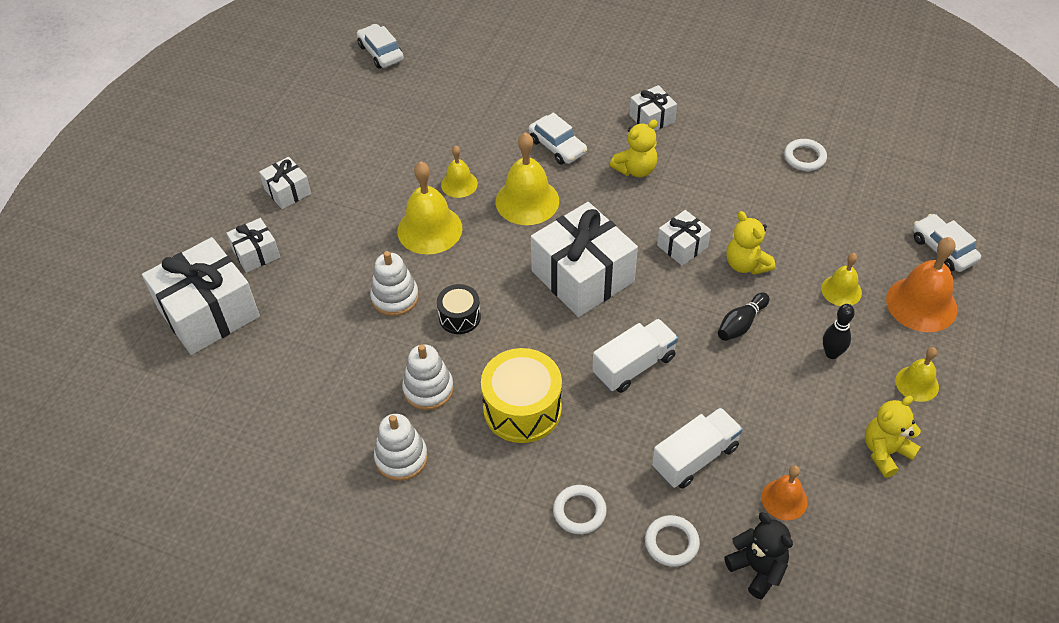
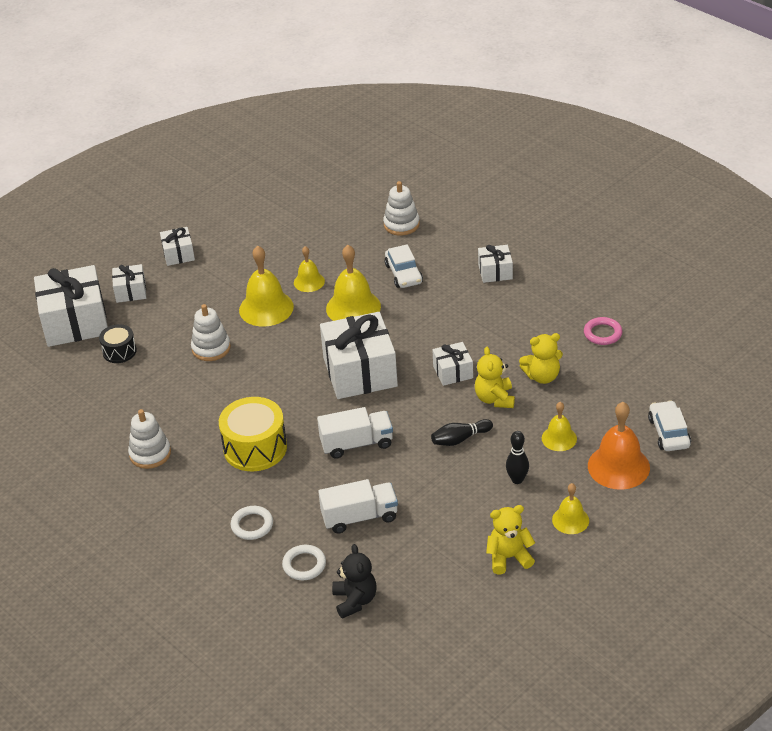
camera: 25 degrees right, 10 degrees down
white car [357,24,404,68] -> none
white stacking toy [402,344,454,410] -> white stacking toy moved to [383,181,420,236]
black drum [437,284,481,334] -> black drum moved to [99,324,137,363]
yellow teddy bear [610,120,658,177] -> yellow teddy bear moved to [519,333,563,384]
orange bell [762,465,808,520] -> none
white ring [784,139,827,171] -> pink ring [584,317,622,345]

